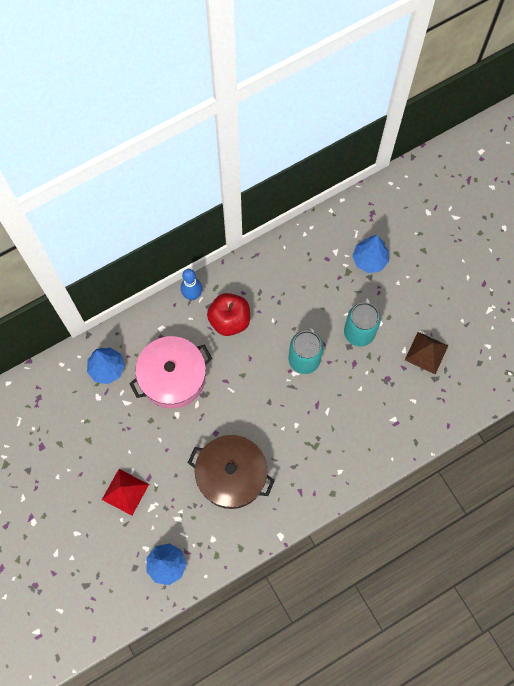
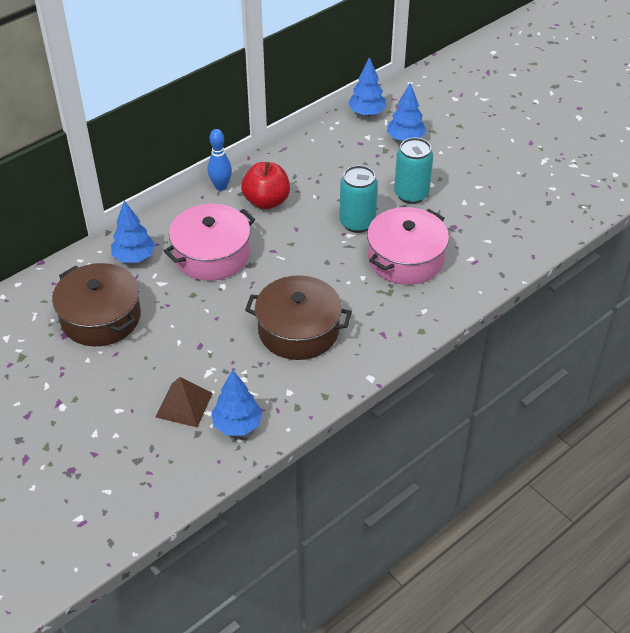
camera: 10 degrees left, 25 degrees down
red pyramid [102,469,149,516] -> none
brown pyramid [405,332,448,374] -> brown pyramid moved to [156,377,213,427]
none -> brown pot [52,263,141,346]
none -> blue tree [348,57,386,116]
none -> pink pot [367,207,449,285]

